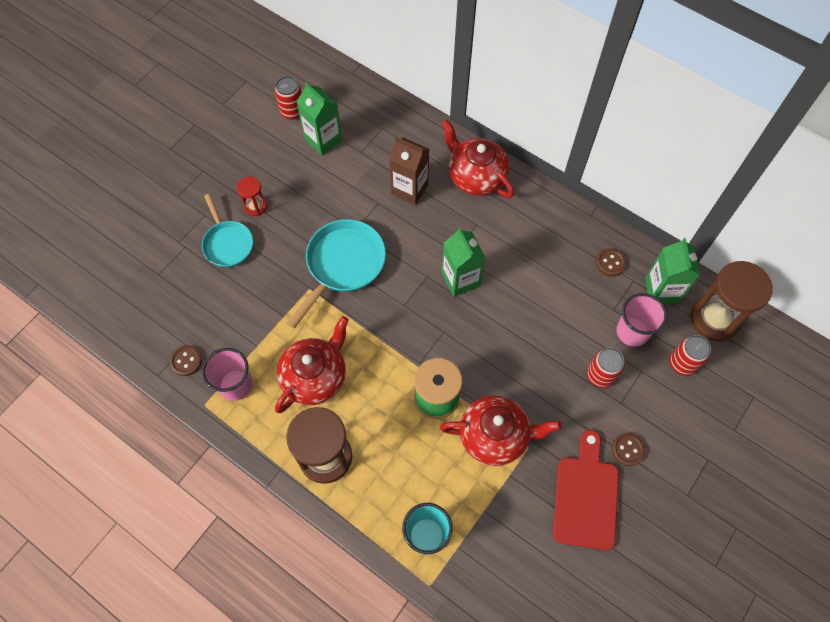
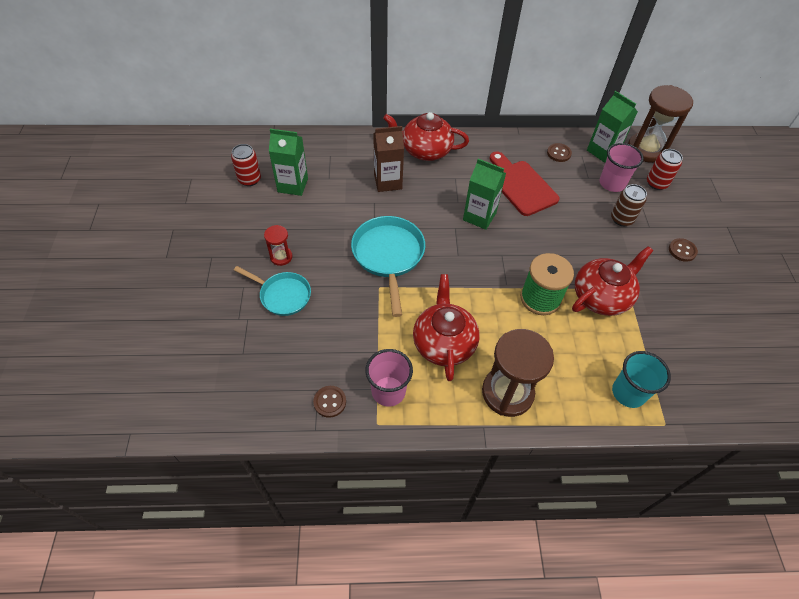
camera: 40 degrees left, 10 degrees down
red cutting board [553,430,619,551] -> red cutting board moved to [490,151,560,216]
red can [587,347,625,388] -> brown can [611,184,647,226]

